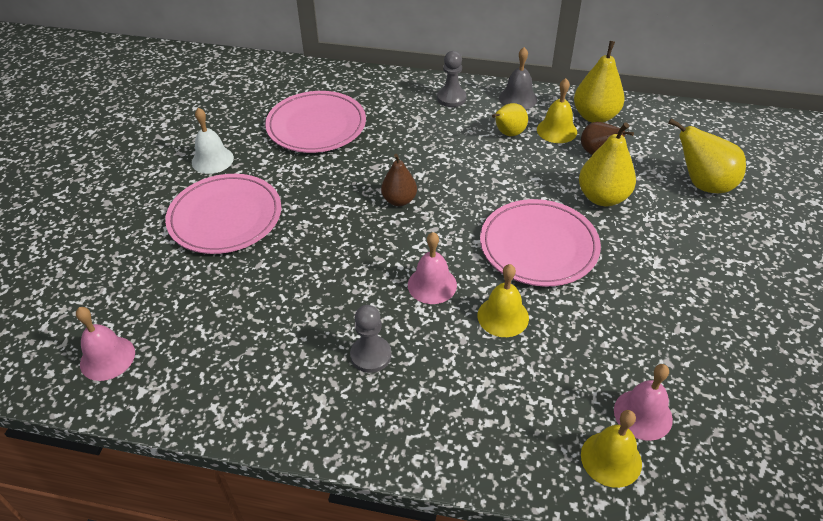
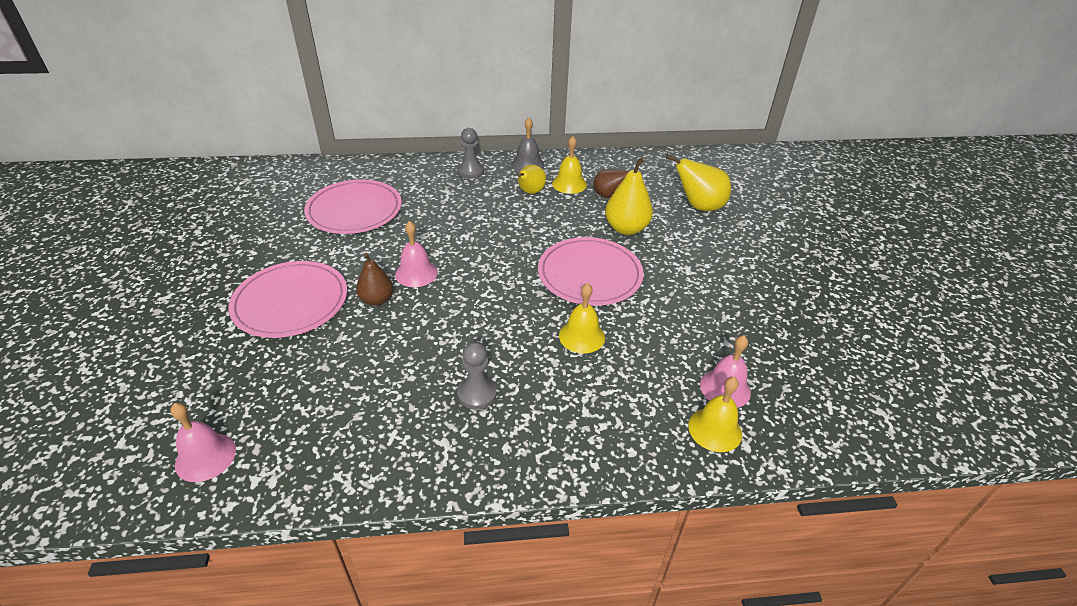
camera: 20 degrees left, 5 degrees down
white bell [192,108,234,174] -> none
brown pear [381,154,417,206] -> brown pear moved to [356,253,393,306]
pink bell [408,232,457,304] -> pink bell moved to [395,221,438,287]
yellow pear [574,41,625,123] -> none

